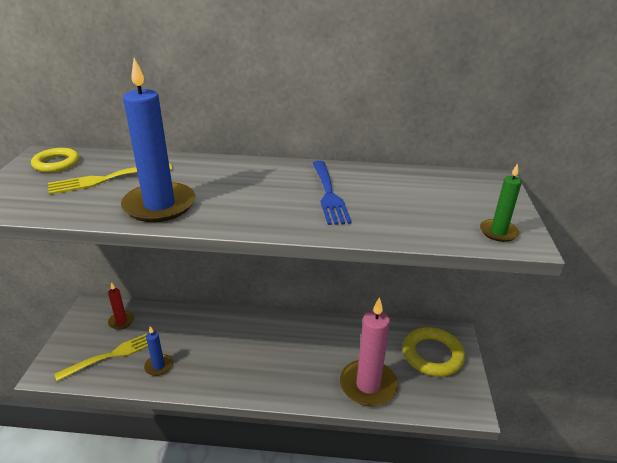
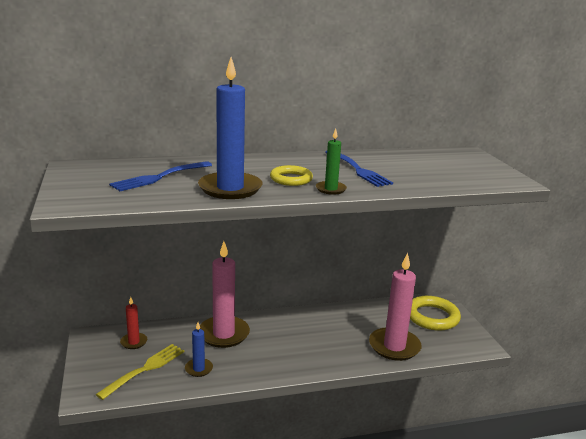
camera: 20 degrees left, 10 degrees down
yellow ring [31,148,79,172] -> yellow ring moved to [270,165,313,186]
yellow fork [48,163,172,195] -> blue fork [109,161,212,191]
green candle [480,164,522,242] -> green candle moved to [316,129,347,195]
none -> pink candle [200,241,250,348]

